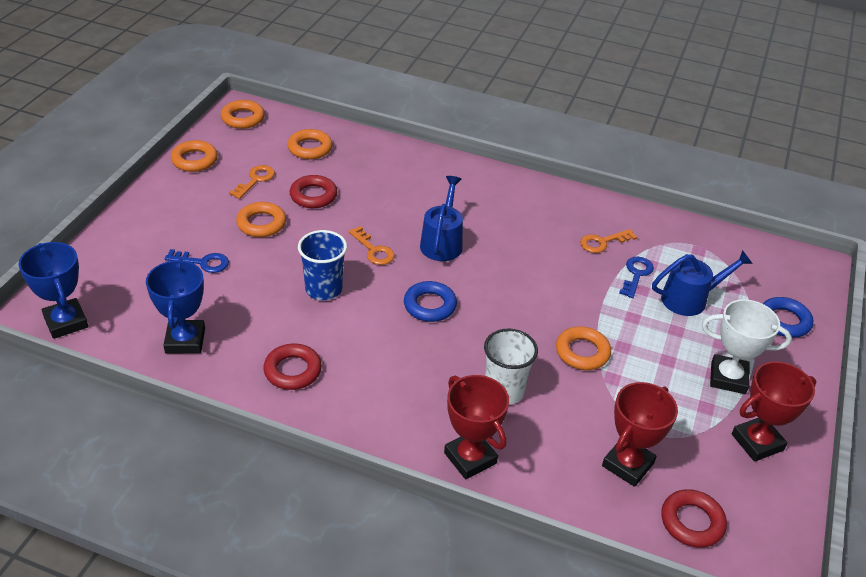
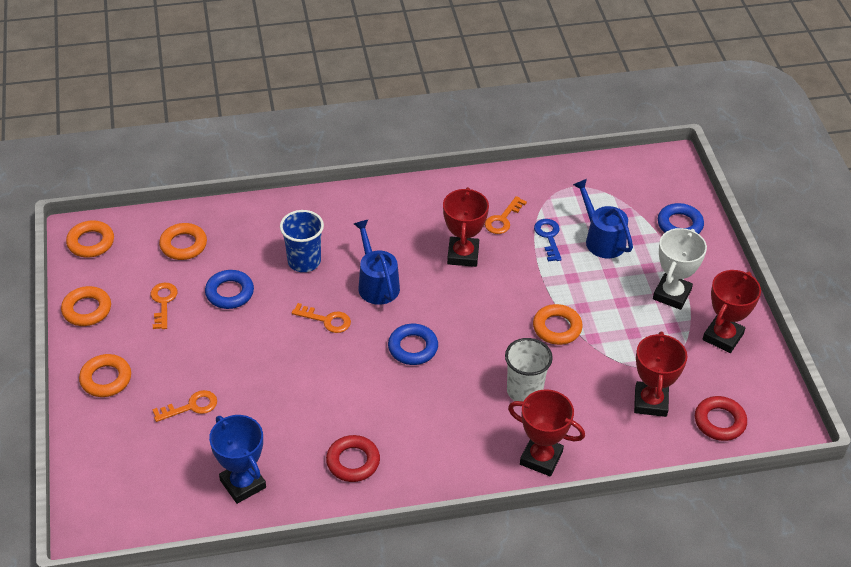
camera: 30 degrees left, 5 degrees up
blue trophy [19,242,88,339] -> none
blue key [165,249,229,273] -> orange key [152,390,217,422]
orange ring [236,202,286,237] -> orange ring moved to [79,354,131,397]
red ring [290,175,337,208] -> blue ring [205,270,254,309]
blue cup [298,230,347,300] -> blue cup moved to [280,210,324,272]
blue watering can [652,250,753,316] -> blue watering can turned 75 degrees counterclockwise [573,179,633,258]
white trophy [702,299,792,394] -> white trophy turned 45 degrees counterclockwise [653,228,707,310]
none -> red trophy [443,187,489,267]

